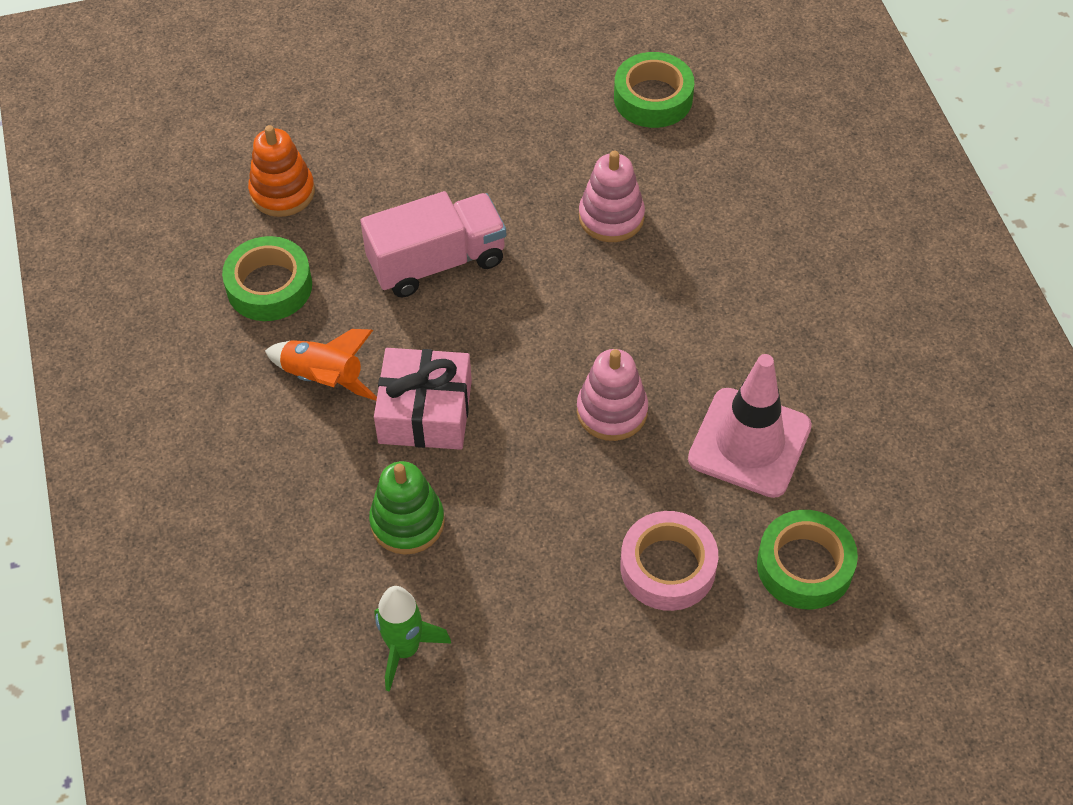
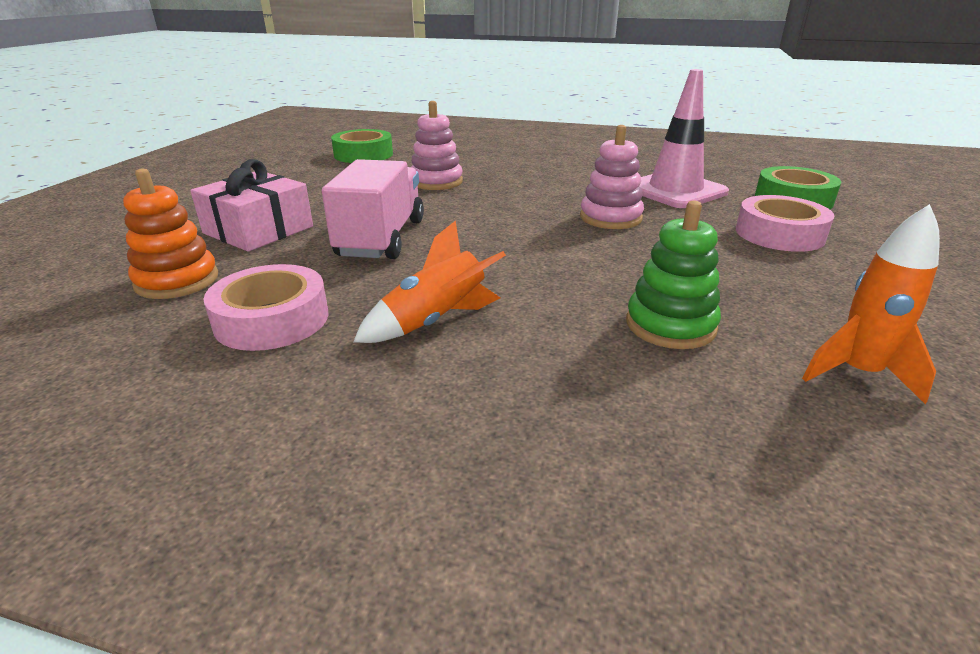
camera: 60 degrees left, 25 degrees down
green tape [222,236,312,321] -> pink tape [204,264,329,351]
pink gift [374,348,472,450] -> pink gift moved to [190,159,313,252]
green rocket [375,586,451,692] -> orange rocket [802,204,940,404]

